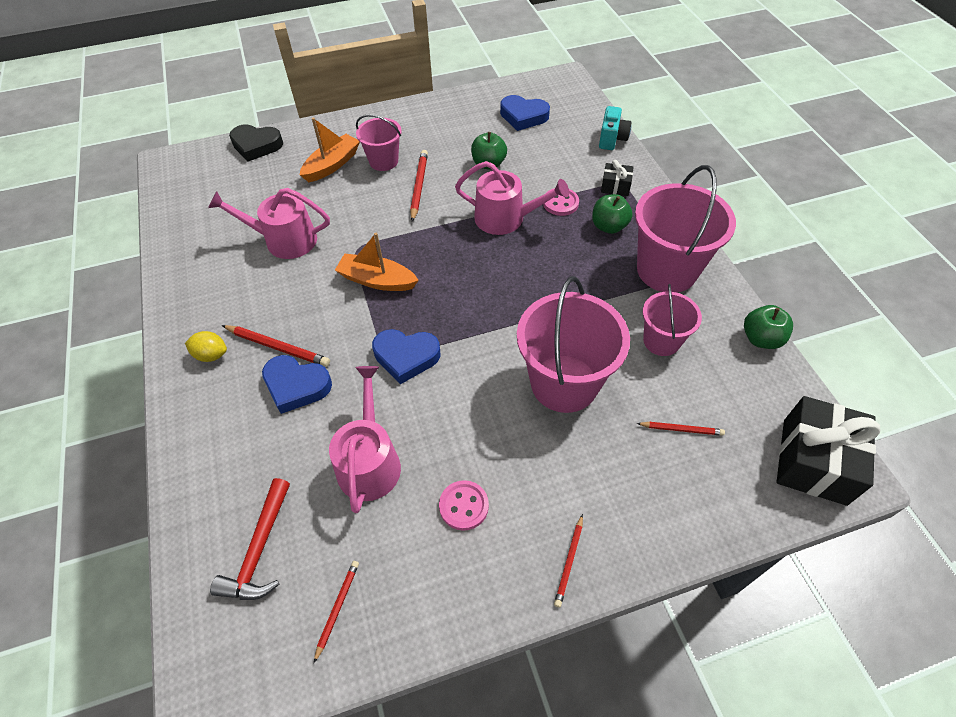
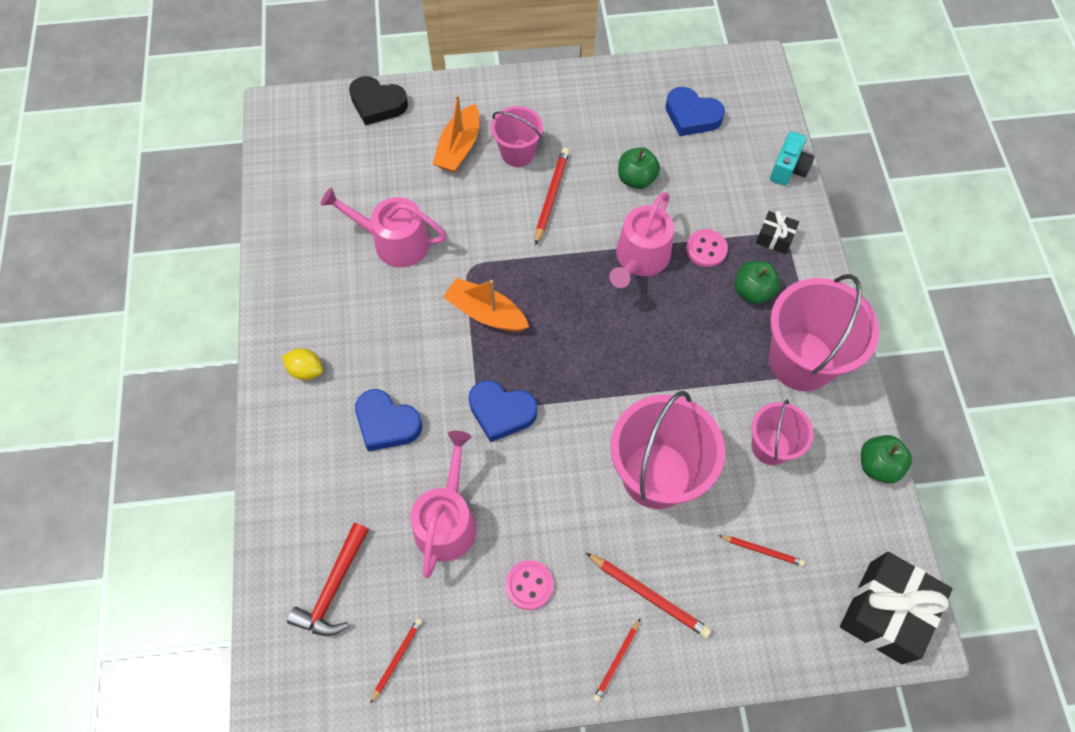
camera: 10 degrees right, 10 degrees up
red pencil [222,325,330,367] -> red pencil moved to [586,553,711,638]
orange boat [300,117,360,182] -> orange boat turned 150 degrees clockwise [432,94,479,173]
pink watering can [455,161,569,235] -> pink watering can turned 90 degrees clockwise [609,192,674,288]

